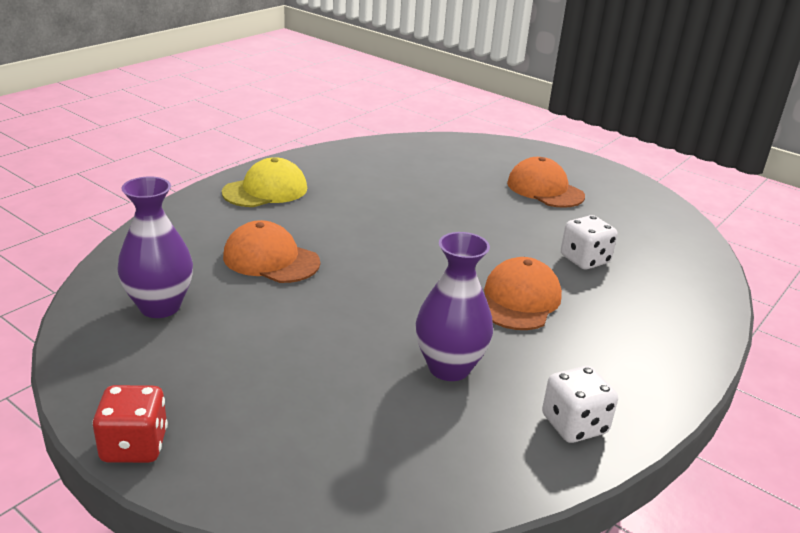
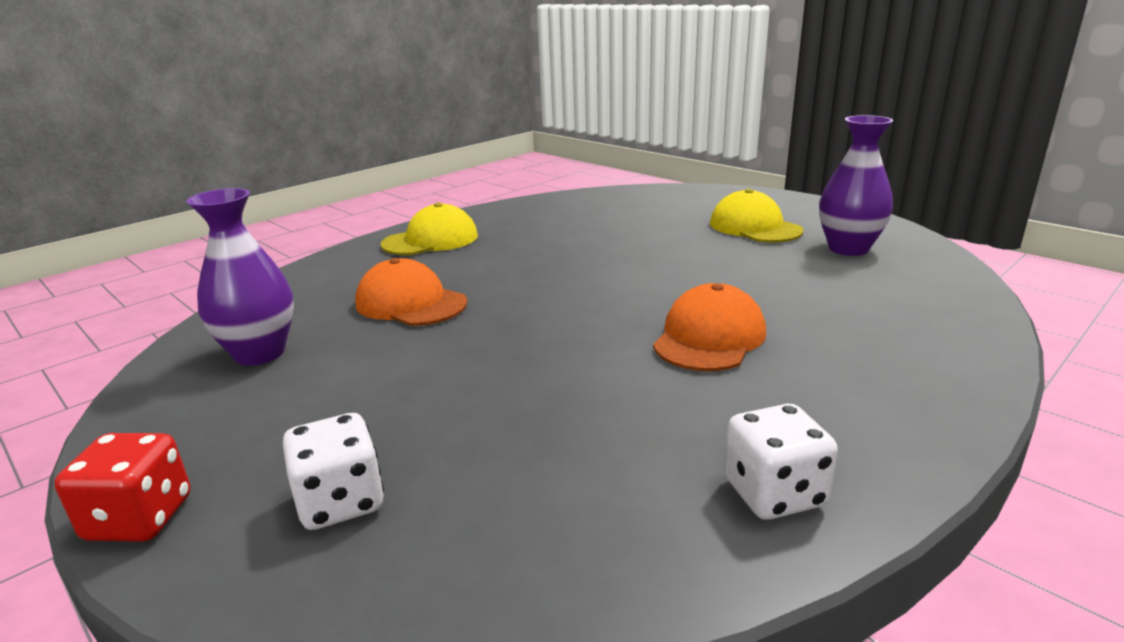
camera: 10 degrees right, 5 degrees down
purple vase [416,232,493,381] -> purple vase moved to [819,115,893,256]
orange cap [507,157,585,208] -> yellow cap [710,189,804,243]
white dice [561,215,618,270] -> white dice moved to [283,413,384,530]

